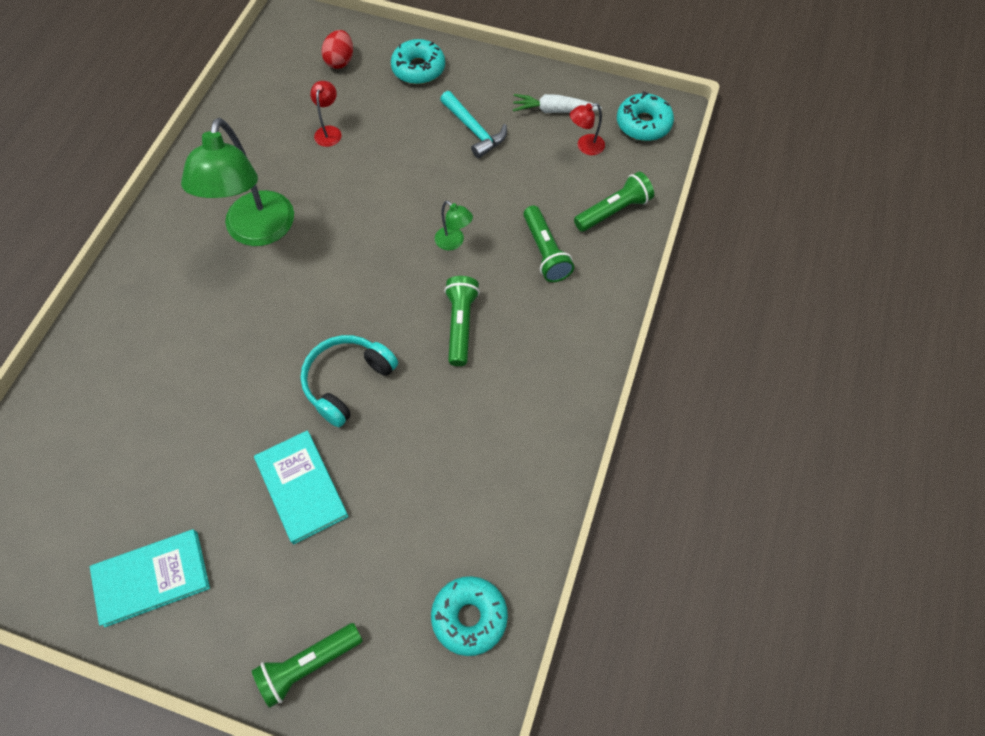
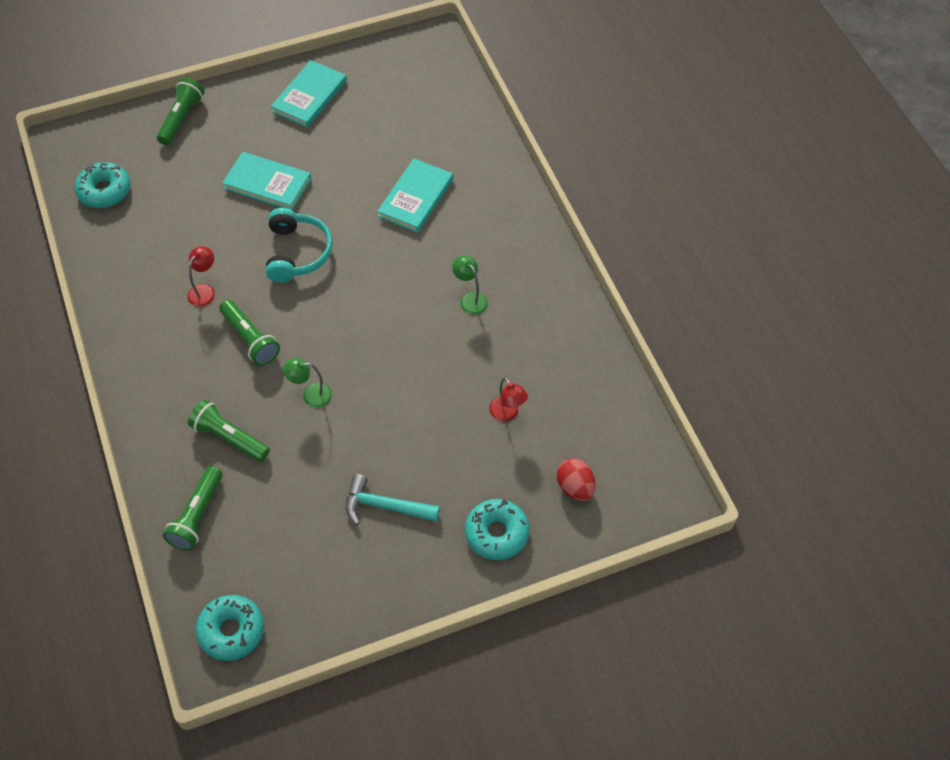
camera: 140 degrees right, 5 degrees down
green lamp [181,118,294,246] -> green lamp [452,255,488,315], size x0.42
white carrot [513,94,602,113] -> none
red lamp [570,103,605,155] -> red lamp moved to [187,246,215,307]
none -> turquoise book [377,158,453,233]

